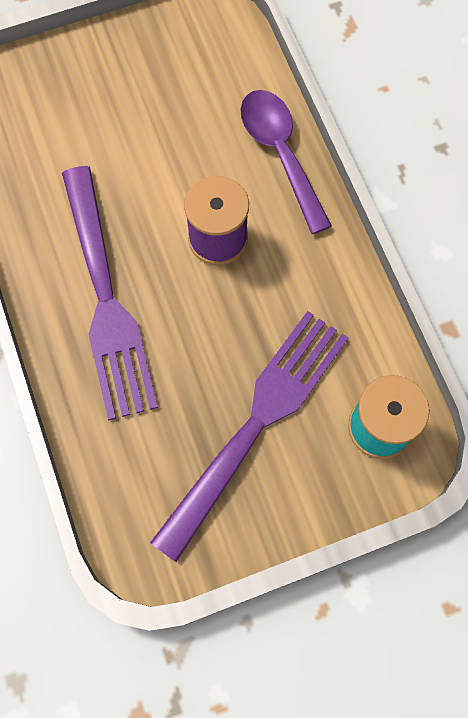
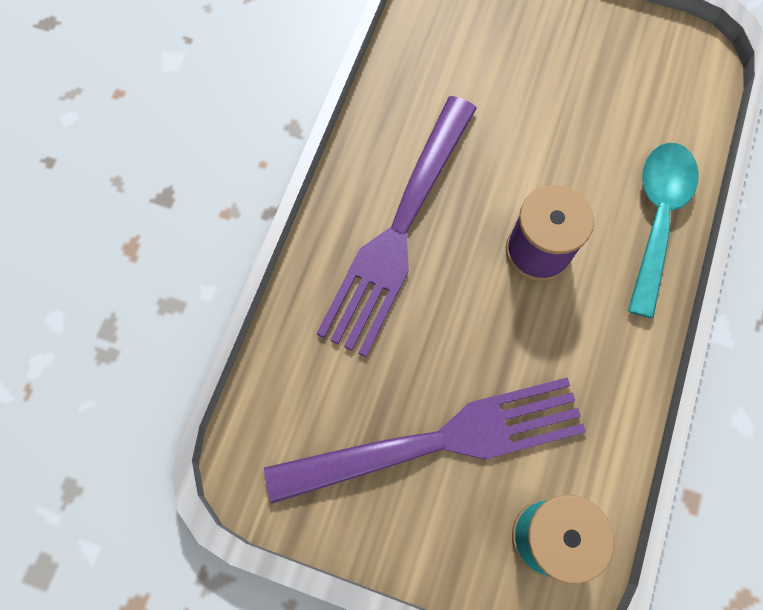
camera: 40 degrees right, 0 degrees up
purple spoon [240,90,332,234] -> turquoise spoon [628,143,699,318]

